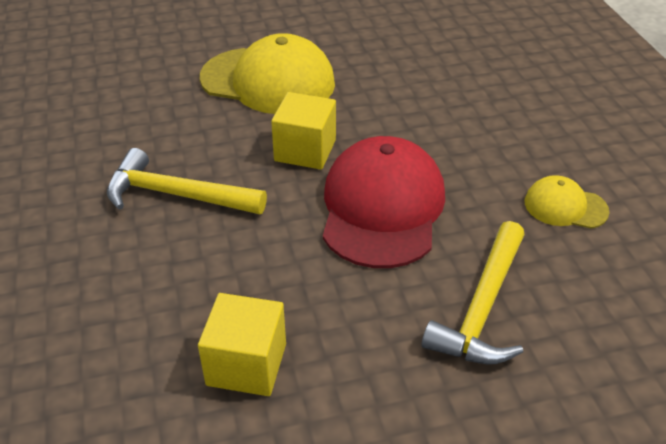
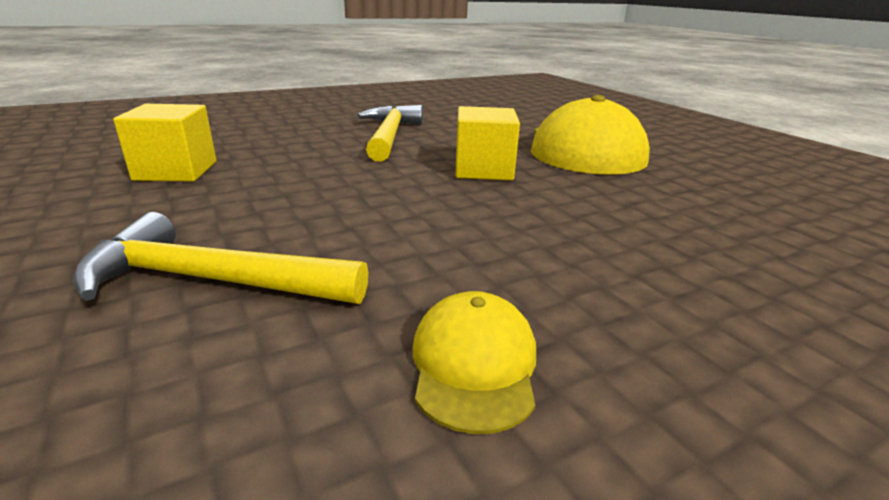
camera: 75 degrees right, 15 degrees down
red cap [323,136,445,268] -> none

